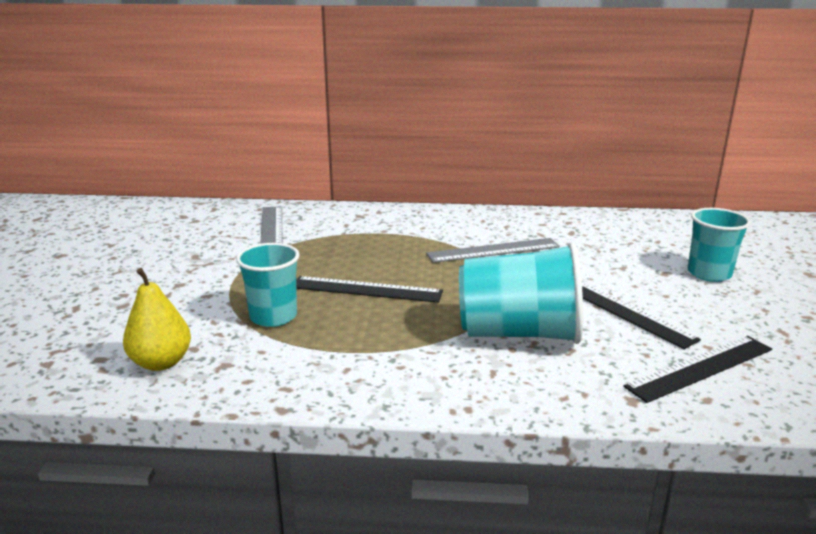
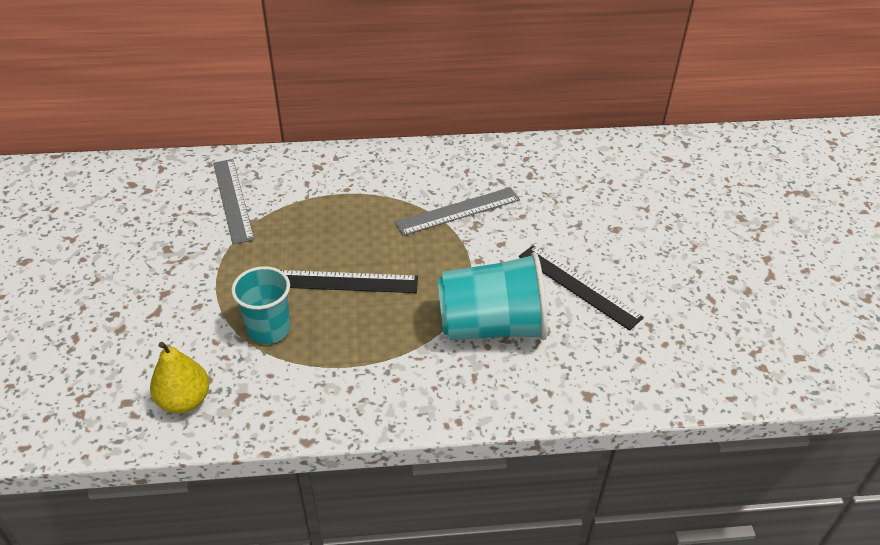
camera: 10 degrees left, 20 degrees up
black ruler [624,336,772,403] -> none
turquoise cup [688,208,751,282] -> none

